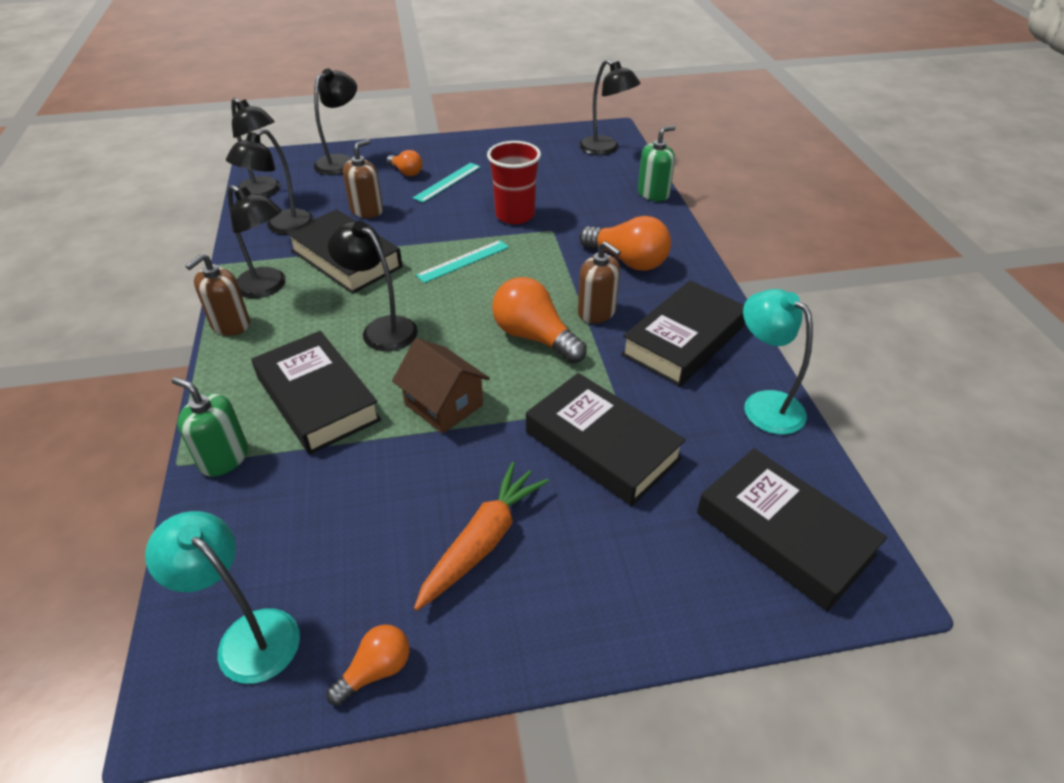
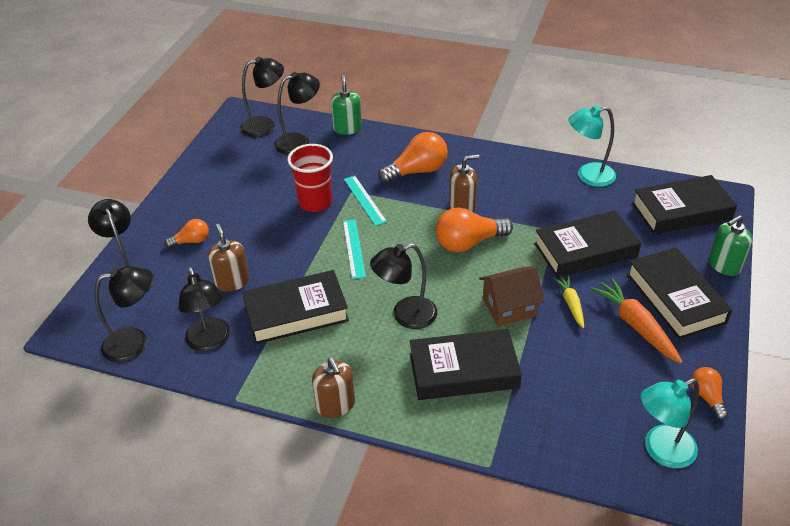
camera: 60 degrees left, 0 degrees up
green soap dispenser [172,377,248,477] -> green soap dispenser moved to [709,215,752,276]
black lamp [228,185,286,298] -> black lamp moved to [274,72,320,155]
turquoise ruler [413,163,481,203] -> turquoise ruler moved to [344,176,387,226]
black book [621,280,745,387] -> black book moved to [627,247,732,339]
none -> yellow carrot [553,275,584,328]

